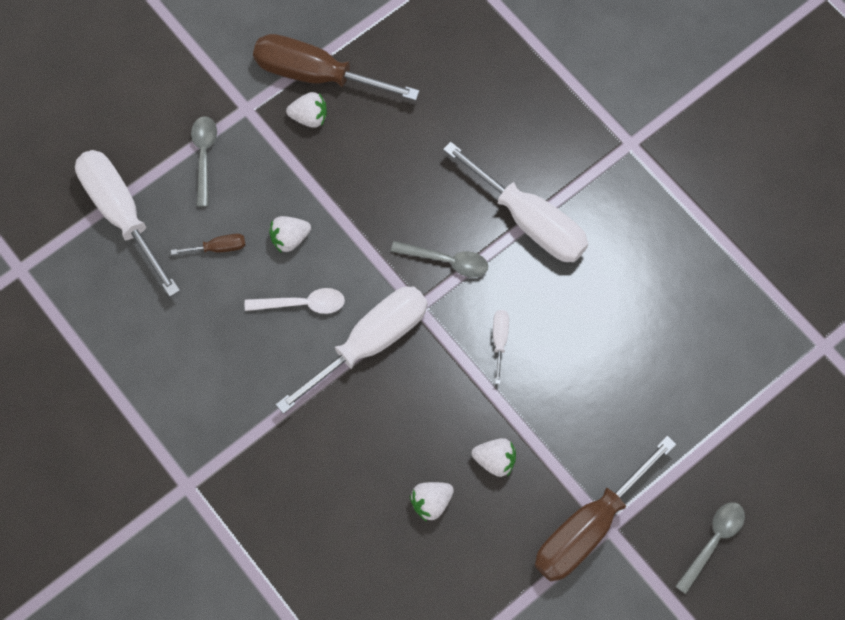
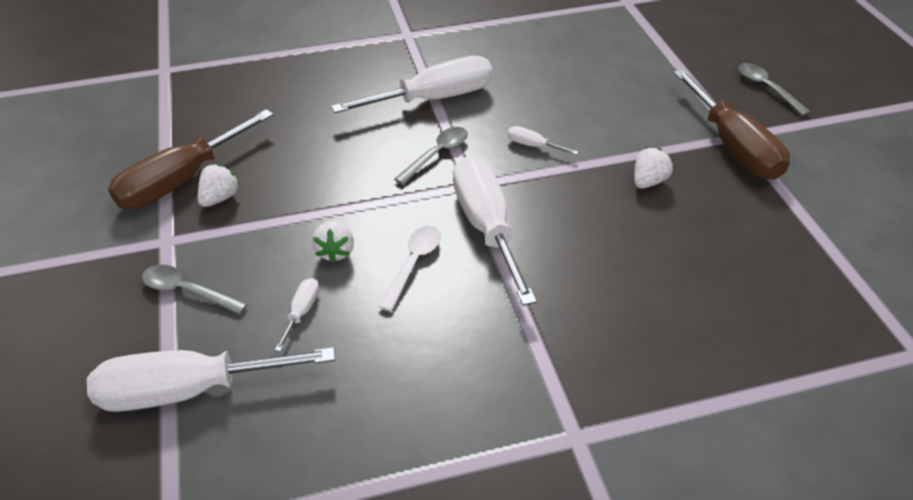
camera: 65 degrees left, 25 degrees down
brown screwdriver [171,234,245,255] -> white screwdriver [275,278,319,352]
white strawberry [410,482,454,522] -> none

